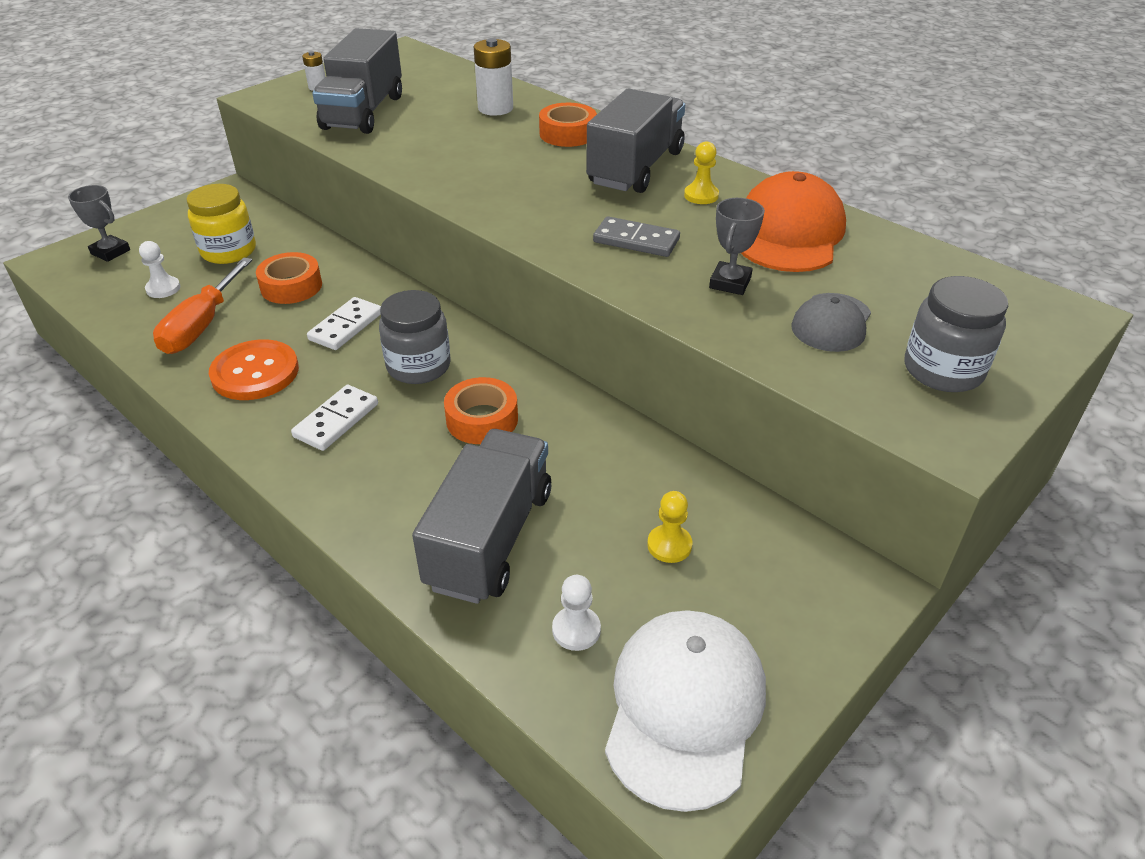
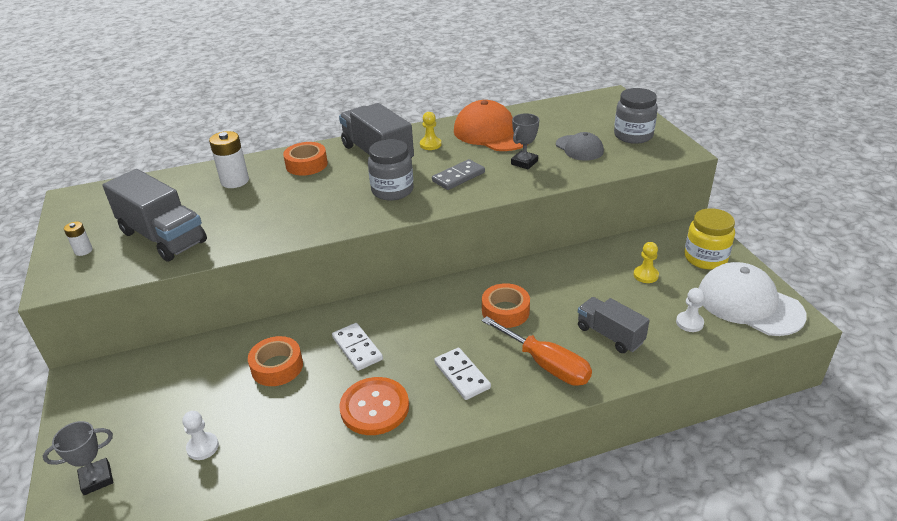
camera: 60 degrees left, 5 degrees down
orange screwdriver [153,258,252,354] -> orange screwdriver moved to [482,316,592,386]
yellow jar [187,184,256,264] -> yellow jar moved to [684,208,735,270]
grey jar [379,290,450,384] -> grey jar moved to [368,139,414,201]
grey truck [412,429,551,604] -> grey truck [578,297,650,353], size x0.62
grey trophy [709,198,765,295] -> grey trophy turned 75 degrees clockwise [511,113,539,169]

